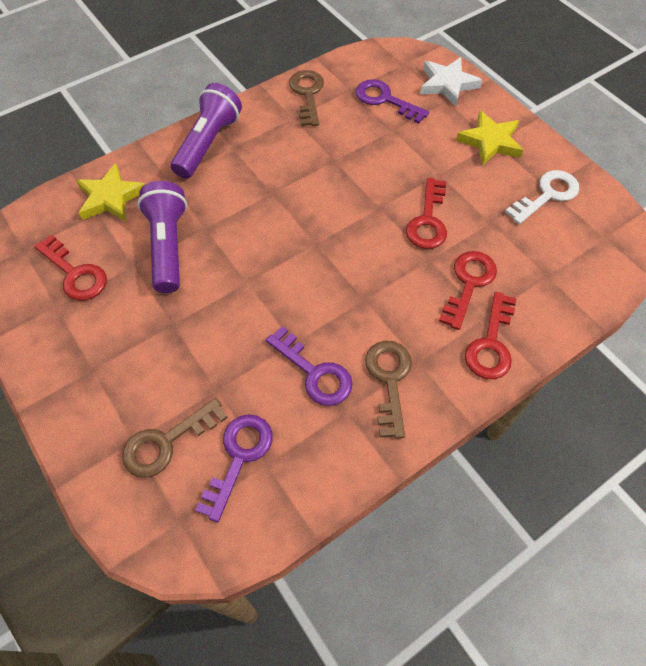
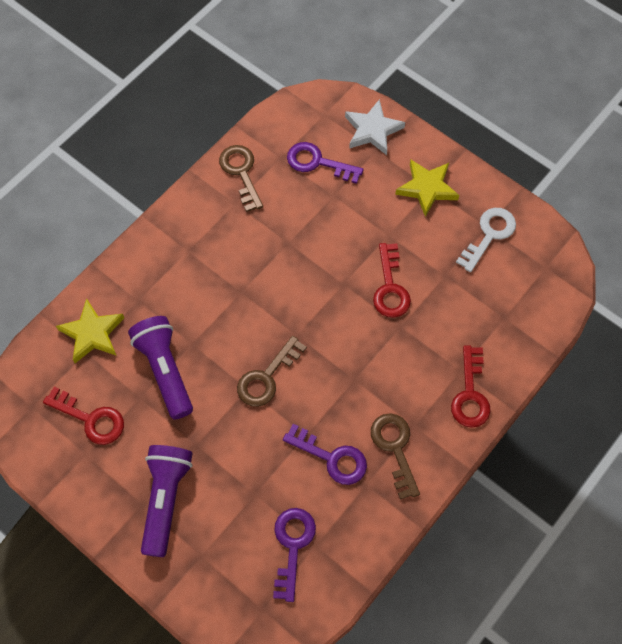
camera: 15 degrees left, 5 degrees up
brown key [122,398,228,478] -> brown key moved to [237,336,307,407]
purple flashlight [171,83,242,179] -> purple flashlight moved to [141,445,193,557]
red key [439,251,497,330] -> none

